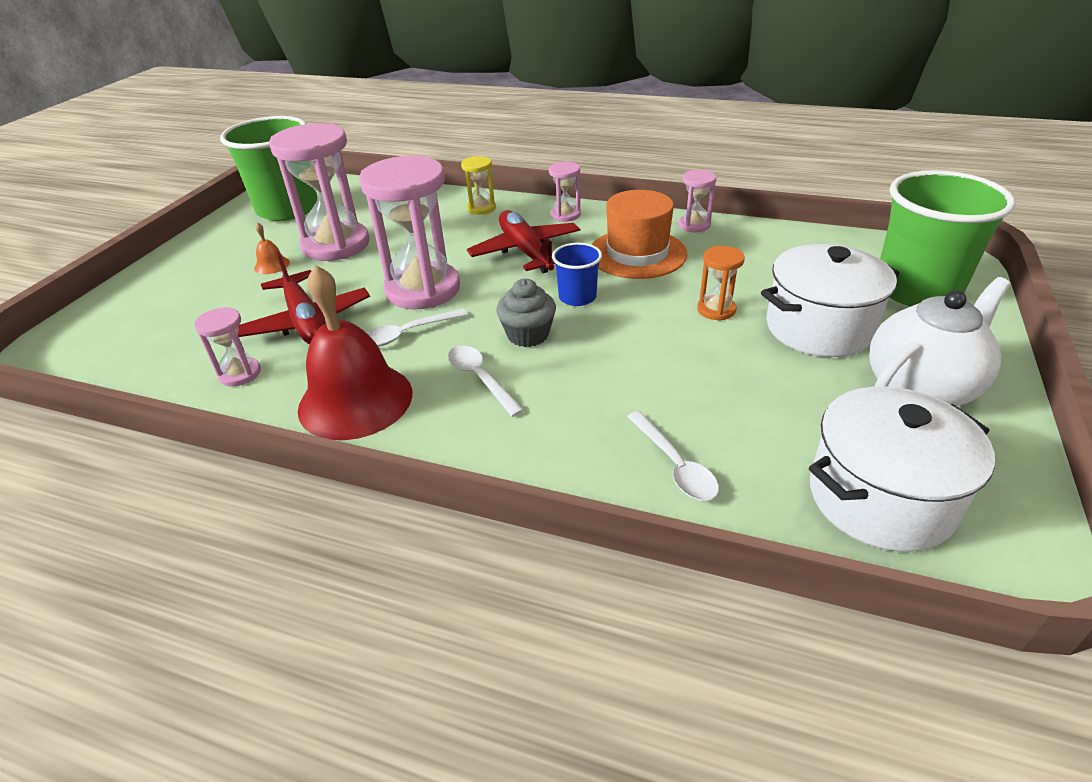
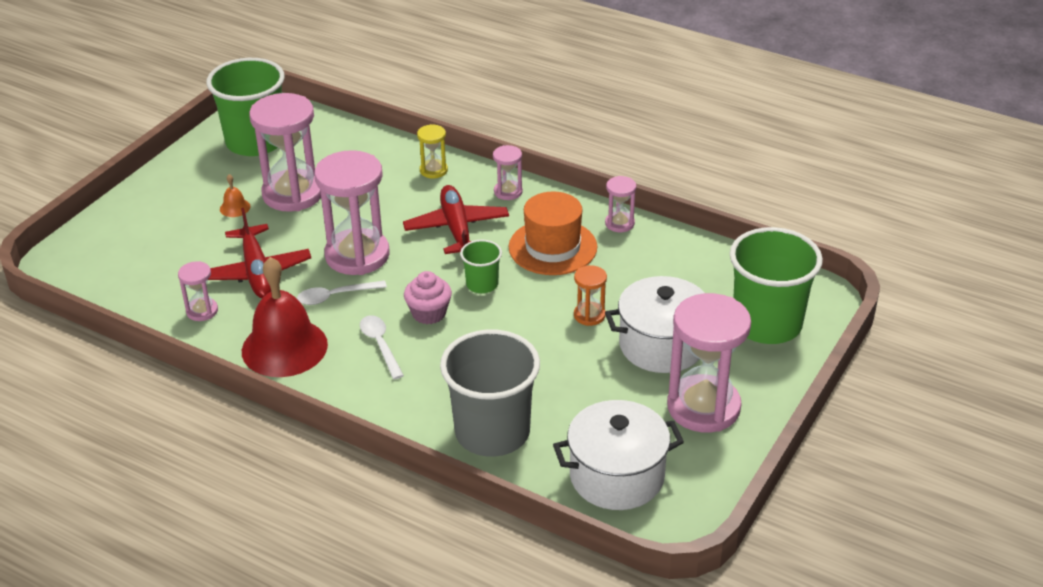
camera: 10 degrees right, 0 degrees up
grey cupcake [496,279,556,347] -> pink cupcake [404,271,452,324]
blue cup [552,243,602,306] -> green cup [460,240,502,293]
white spoon [627,411,719,501] -> grey cup [440,329,540,457]
white teapot [869,277,1010,406] -> pink hourglass [667,293,751,432]

